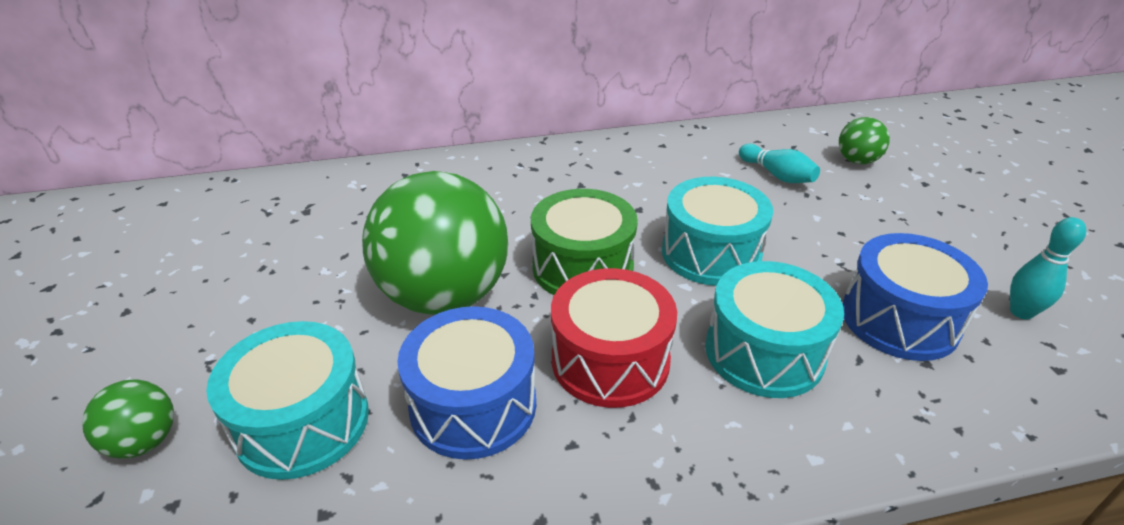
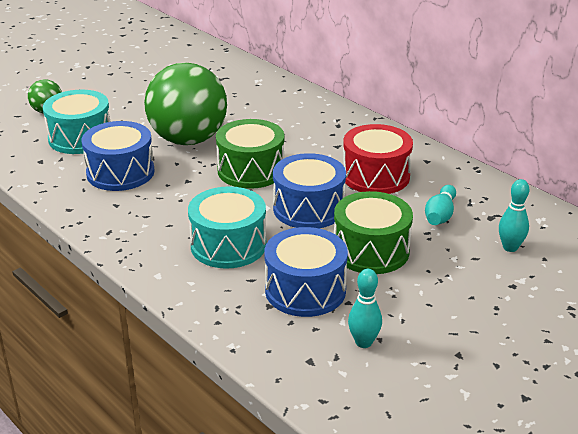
camera: 60 degrees right, 5 degrees down
red drum [551,268,677,408] -> red drum moved to [343,124,413,194]
turquoise drum [662,177,773,286] -> blue drum [273,153,346,228]
green ball [839,117,890,164] -> turquoise bowling pin [499,179,529,252]
none -> green drum [334,191,413,274]

